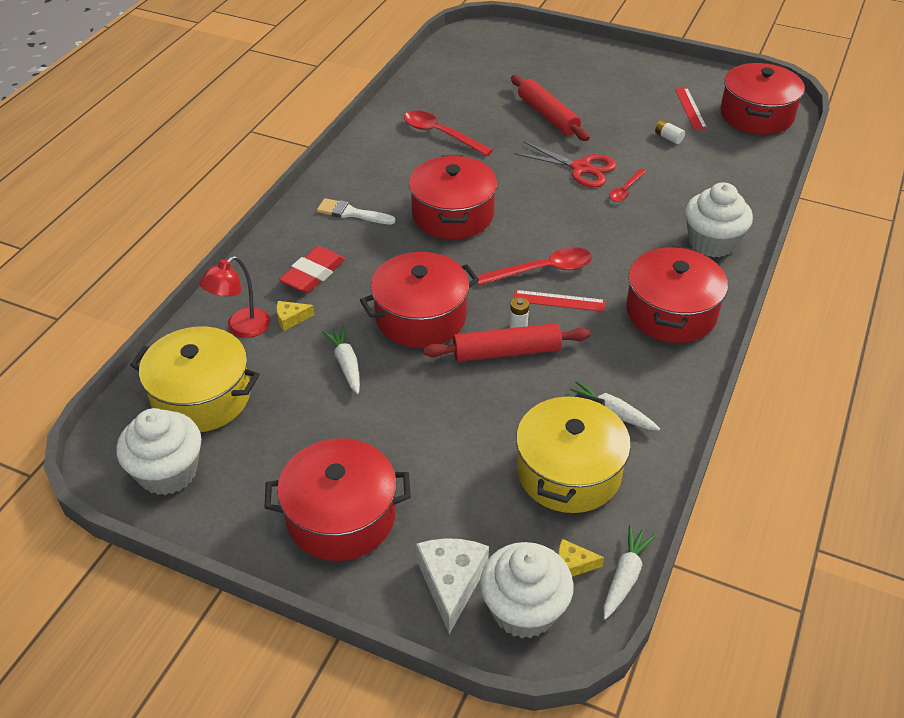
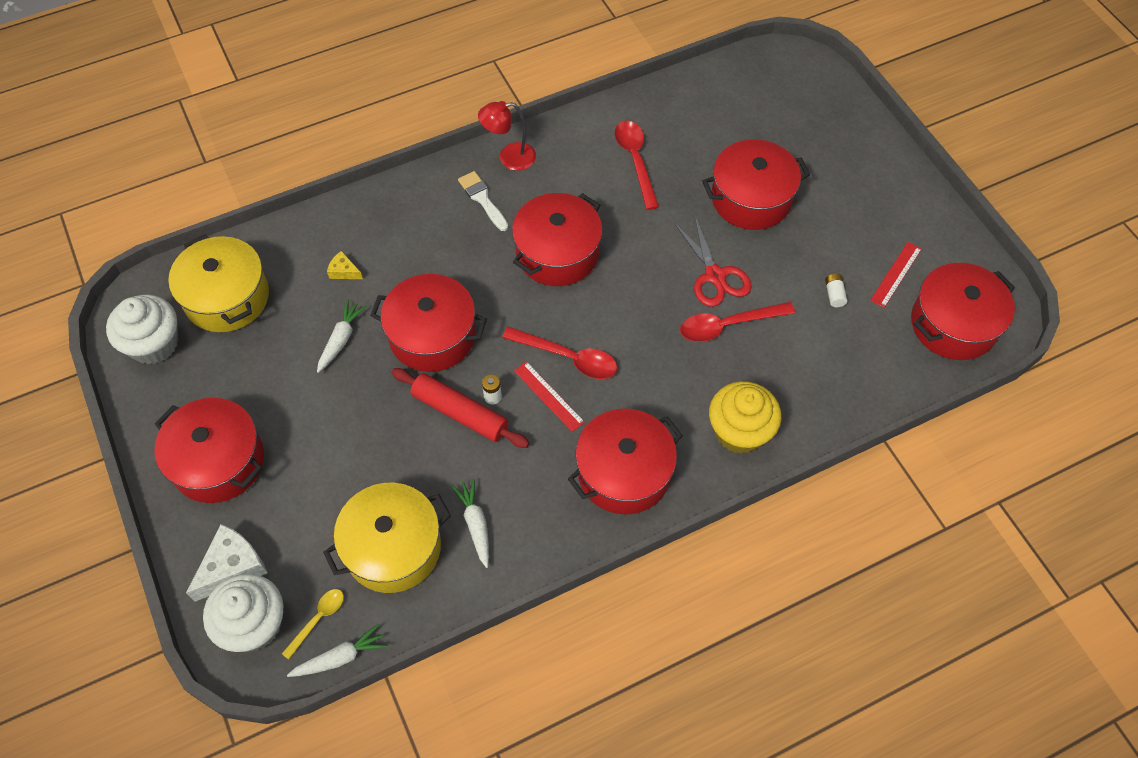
camera: 40 degrees right, 15 degrees up
red lamp [199,256,270,338] -> red lamp moved to [478,101,536,171]
red eraser [279,246,345,293] -> none
red rolling pin [511,75,590,141] -> red pot [702,139,810,230]
yellow cheese [558,539,604,577] -> yellow spoon [282,589,344,660]
red spoon [609,169,646,202] -> red spoon [680,302,795,342], size x1.68
white cupcake [685,182,753,258] -> yellow cupcake [709,381,781,454]

